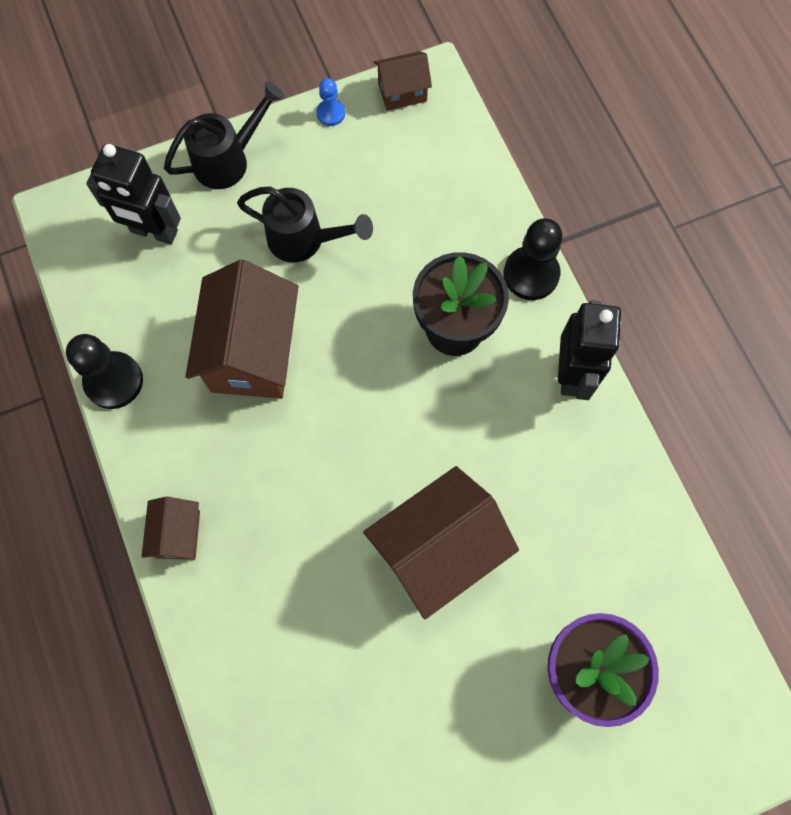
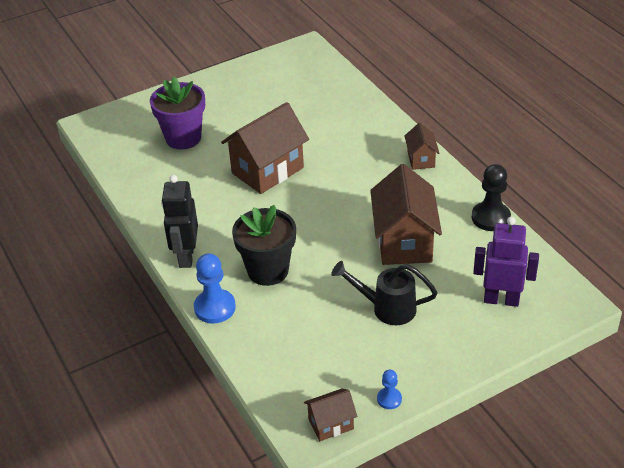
camera: 175 degrees right, 30 degrees down
black robot [86,144,181,244] -> purple robot [473,217,539,307]
black watering can [164,81,285,189] -> none
black pawn [503,218,562,300] -> blue pawn [194,253,236,324]

